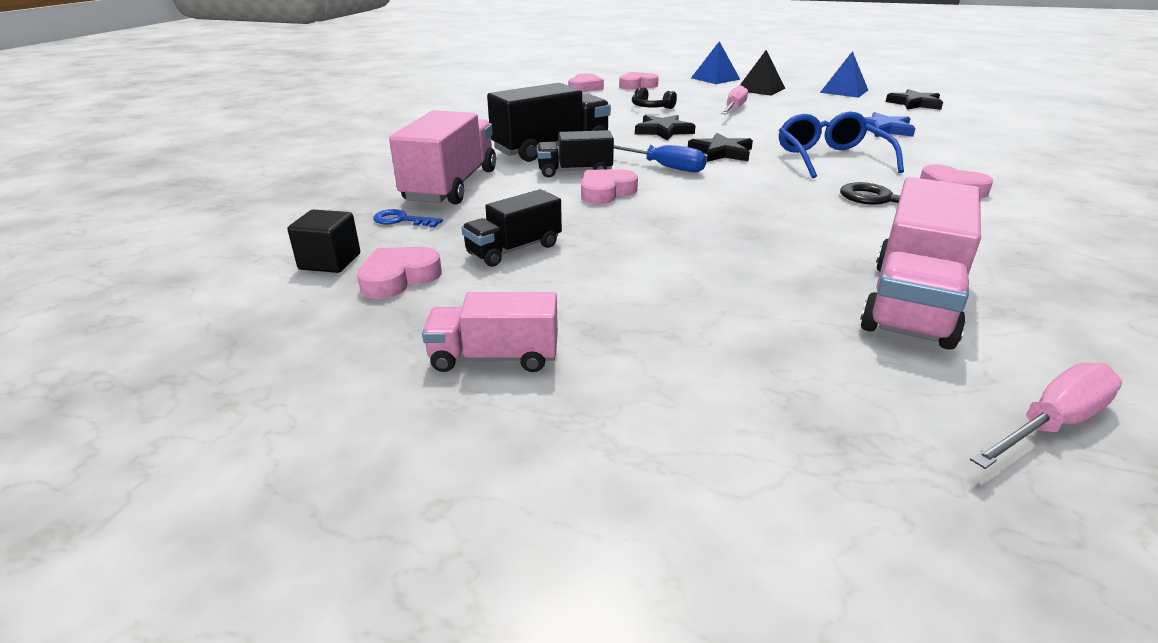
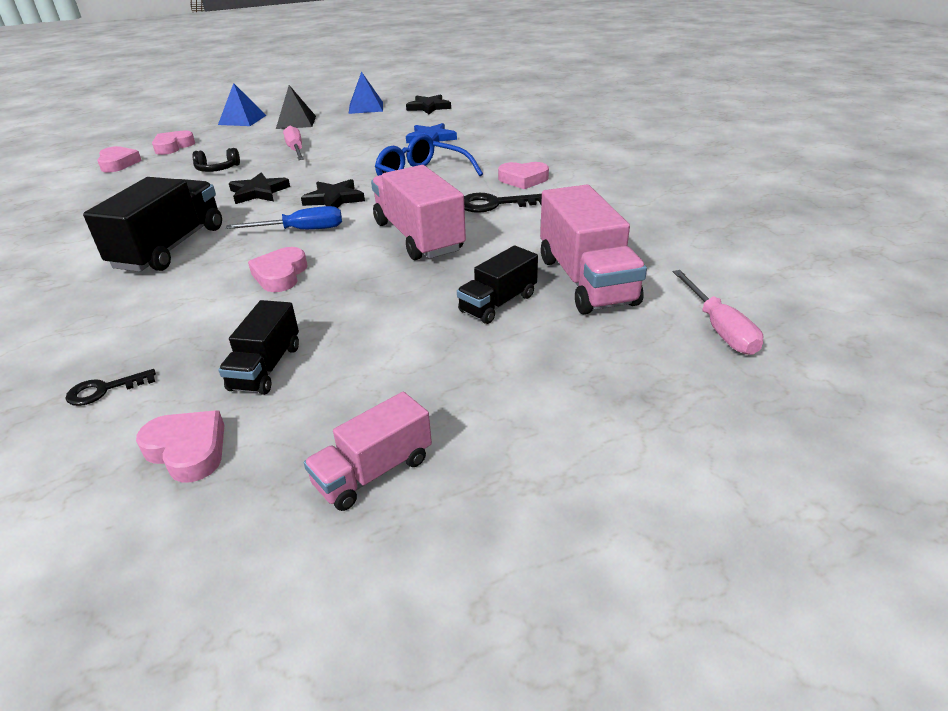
camera: 40 degrees left, 5 degrees up
black cube [287,209,360,273] -> none
pink heart [357,247,442,299] -> pink heart turned 120 degrees clockwise [136,410,224,483]
blue key [373,209,443,228] -> black key [66,369,156,406]
pink truck [389,110,496,205] -> pink truck moved to [371,165,466,260]
black truck [537,130,614,178] -> black truck moved to [457,246,538,324]
pink screwdriver [970,362,1122,469] -> pink screwdriver turned 150 degrees clockwise [673,270,764,355]

